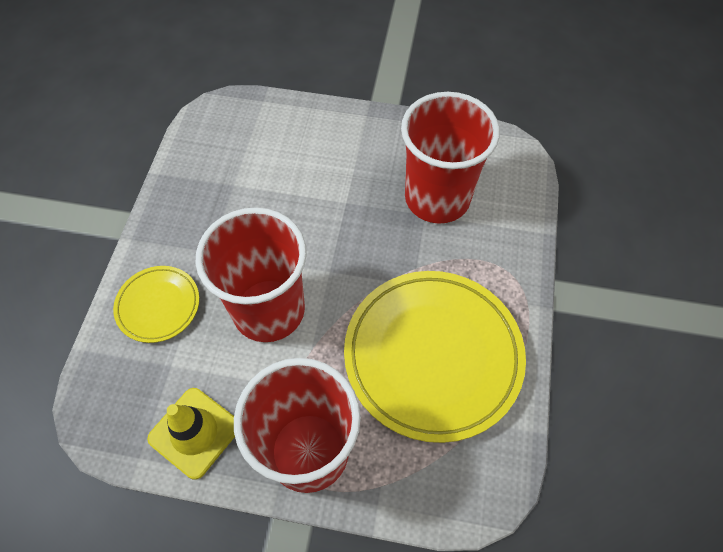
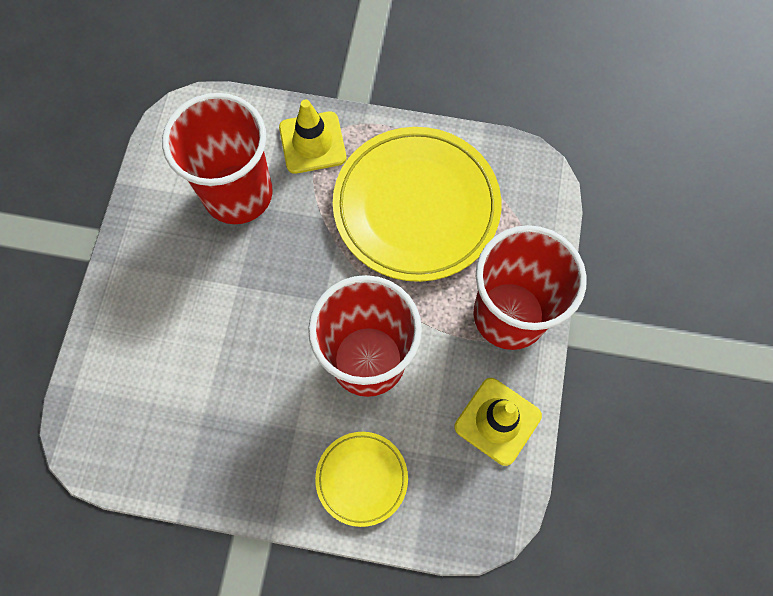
camera: 90 degrees left, 10 degrees up
none -> yellow traffic cone [279,99,346,174]

